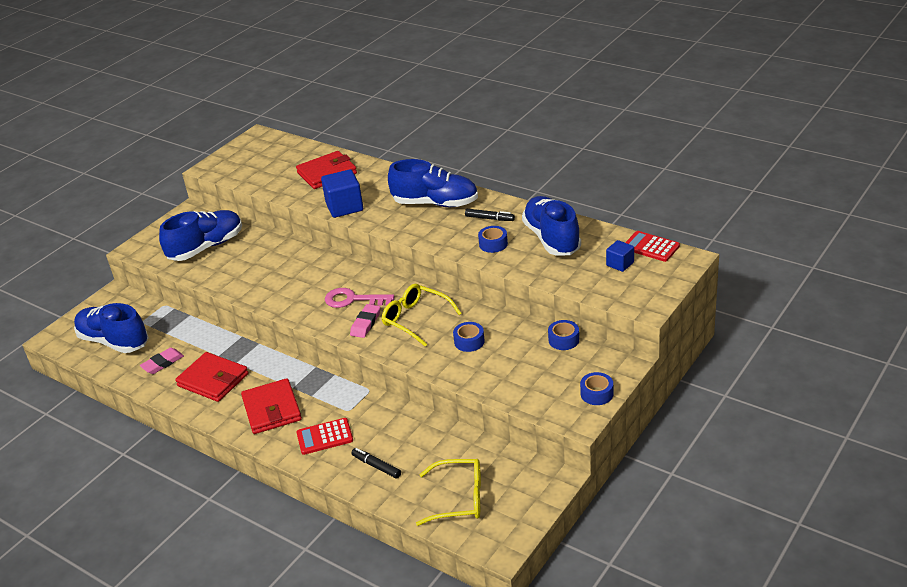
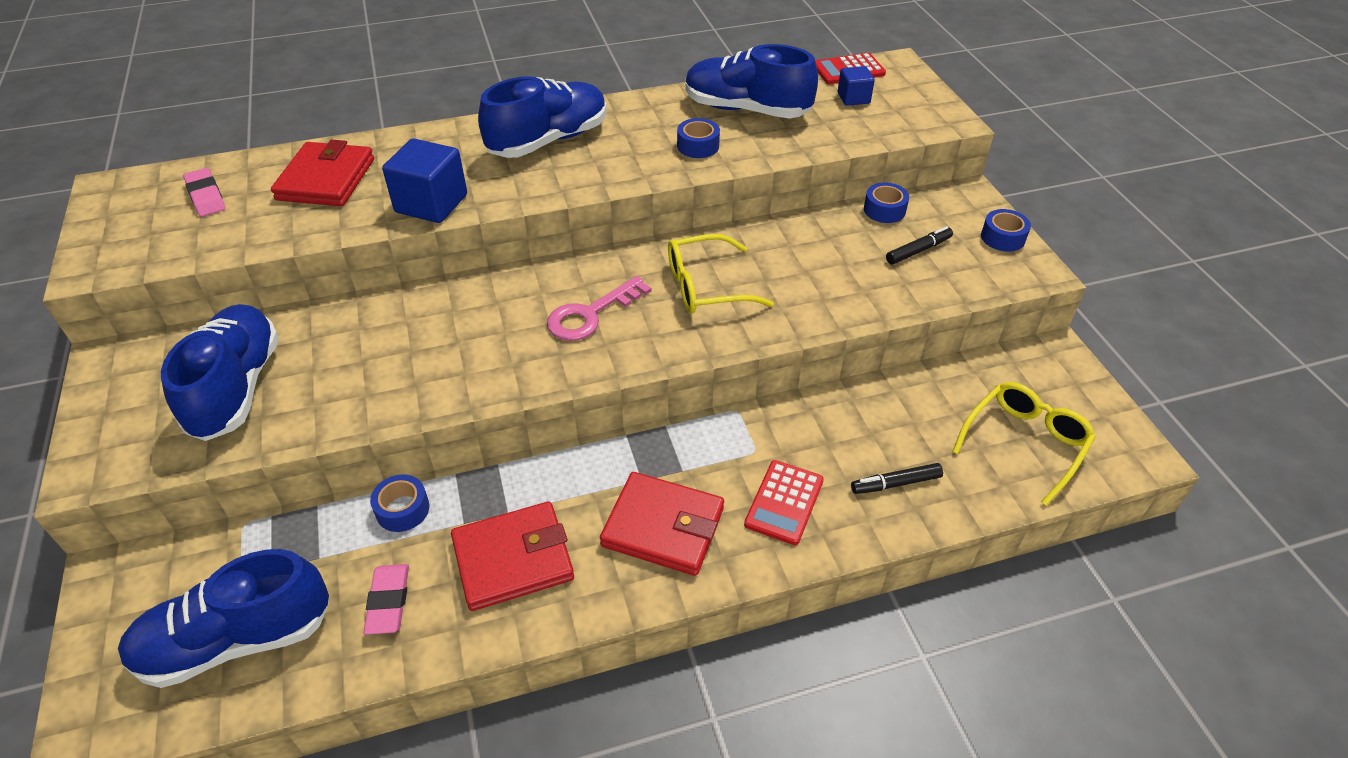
camera: 55 degrees left, 10 degrees up
pink eraser [350,304,381,338] -> pink eraser moved to [183,168,225,217]
blue tape [453,322,485,352] -> blue tape moved to [370,475,429,532]
black marker [465,209,515,221] -> black marker moved to [886,226,953,264]

